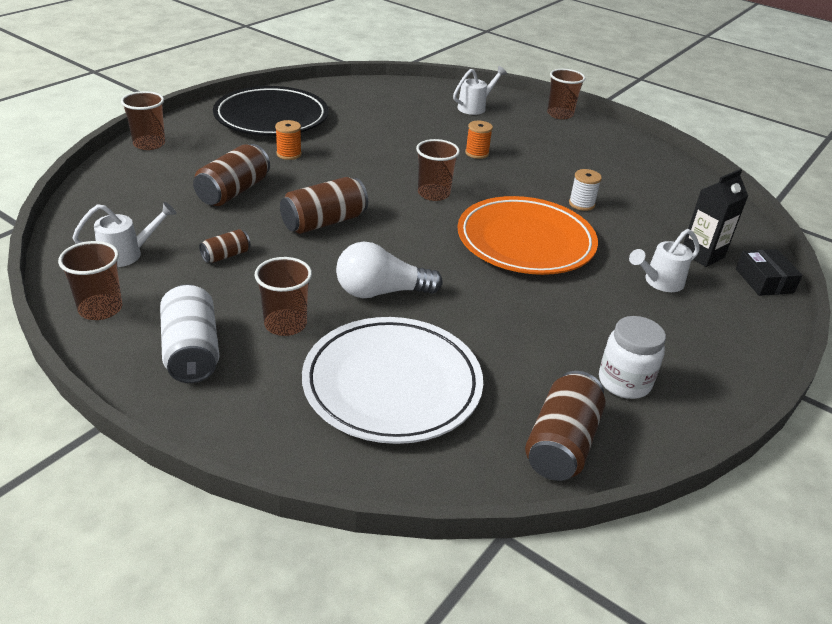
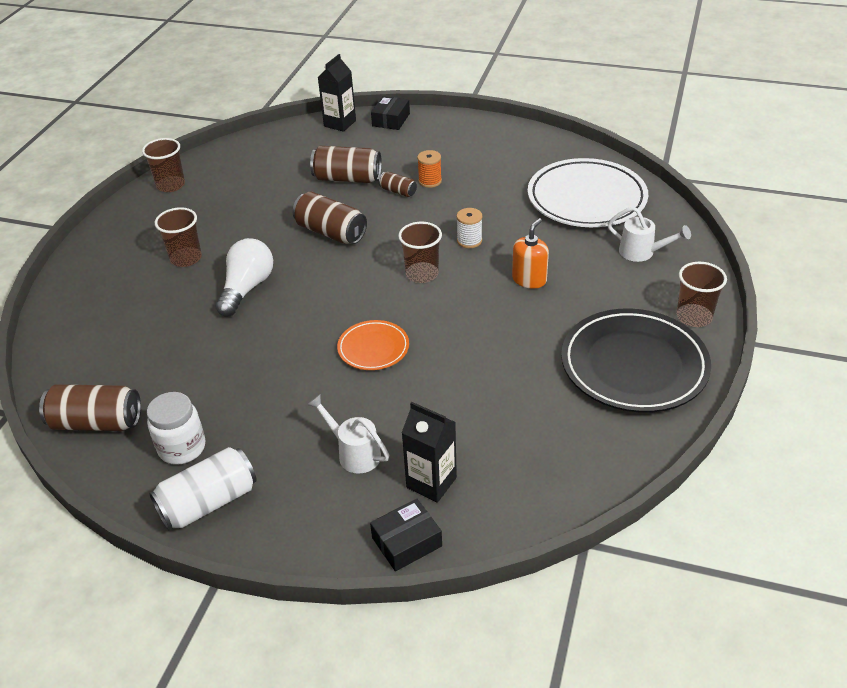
camera: 75 degrees right, 5 degrees up
white watering can [72,202,176,267] -> none
brown cup [121,91,165,150] -> black box [371,96,410,130]
white can [160,284,219,383] -> white can moved to [149,447,257,530]
brown can [199,229,251,263] -> brown can moved to [379,172,417,197]
black plate [213,86,328,136] -> black plate moved to [561,308,711,413]
white plate [302,317,483,444] -> white plate moved to [528,158,648,227]
white light bulb [336,242,443,298] -> white light bulb turned 45 degrees clockwise [216,238,273,316]
orange plate [458,196,598,275] -> orange plate [337,320,409,370], size x0.51
orange spool [465,121,493,159] -> orange soap dispenser [512,218,549,289]
white spool [569,169,602,211] -> white spool moved to [456,208,482,248]
none -> black carton [318,54,356,132]

